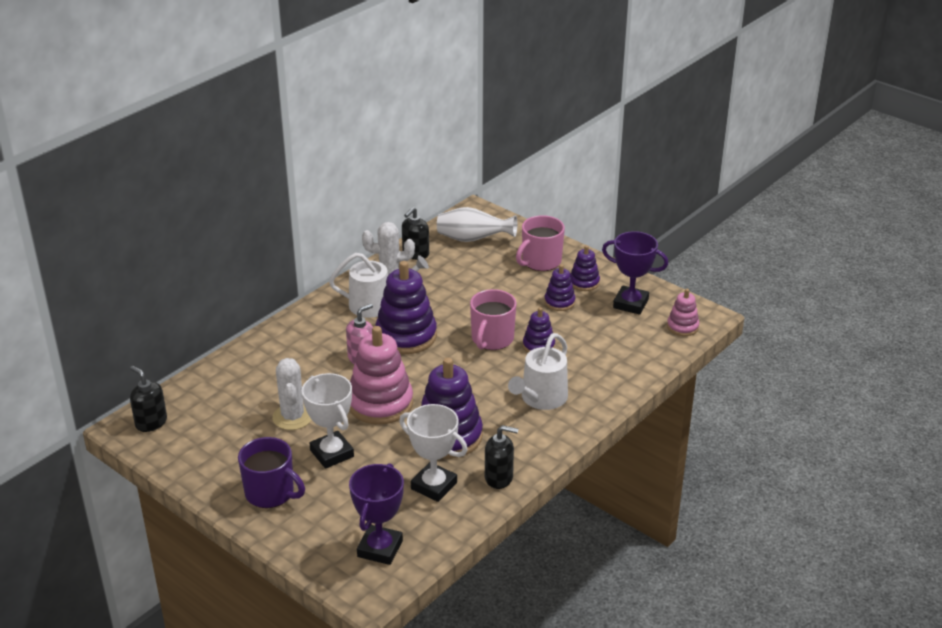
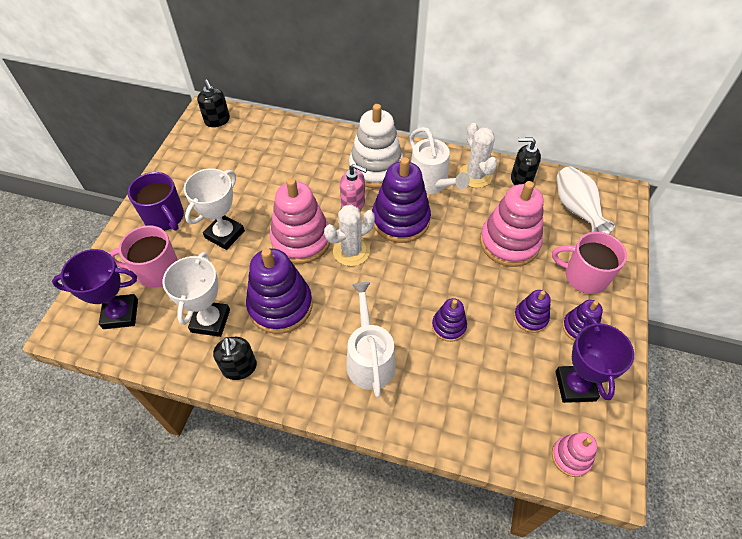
camera: 65 degrees right, 20 degrees up
black soap dispenser [130,366,167,432] -> black soap dispenser turned 135 degrees clockwise [197,80,230,127]
purple mug [238,437,305,508] -> purple mug turned 45 degrees counterclockwise [127,172,184,231]
white cactus [272,358,311,430] -> white cactus moved to [324,205,375,266]
pink mug [470,289,516,350] -> pink mug moved to [109,225,178,288]
white watering can [508,333,568,410] -> white watering can turned 75 degrees clockwise [346,282,396,398]
none -> white stacking toy [349,104,403,188]
none -> pink stacking toy [480,181,544,267]

